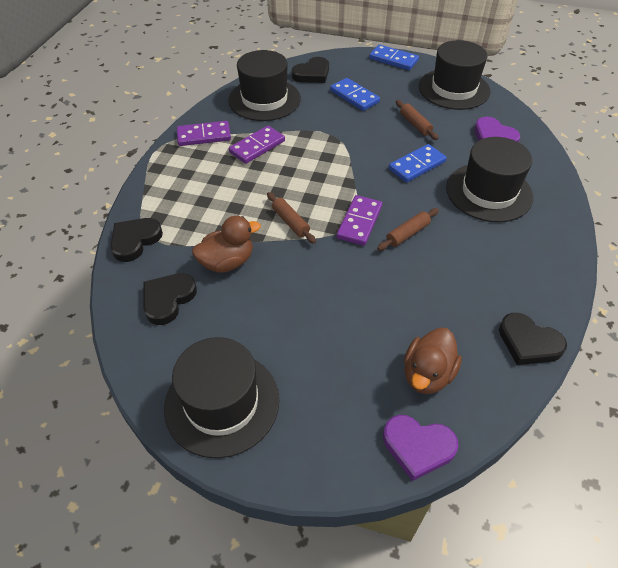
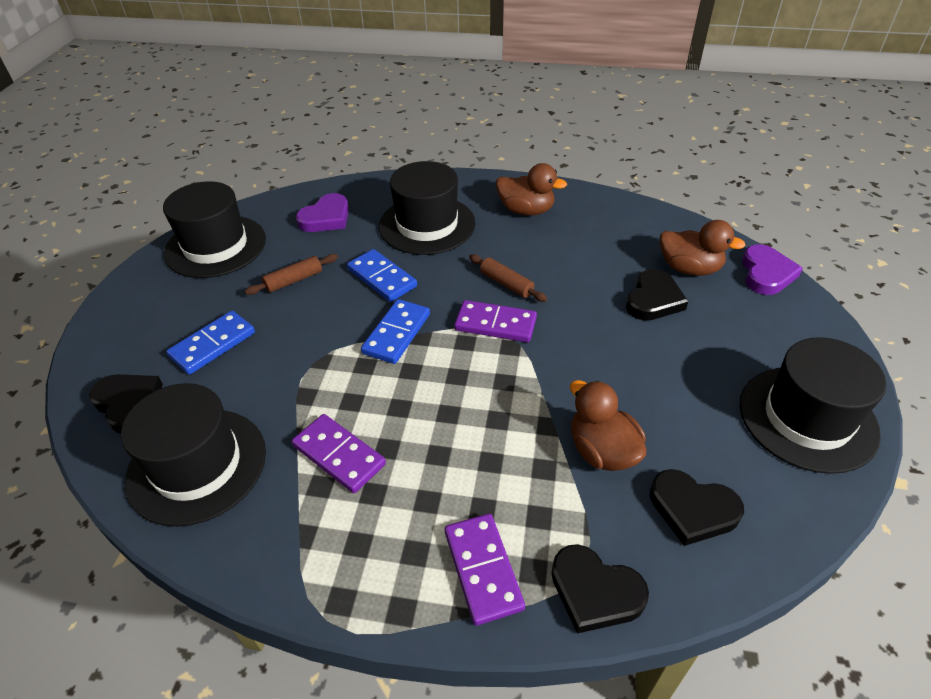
camera: 95 degrees left, 5 degrees down
purple domino [177,121,231,146] -> purple domino moved to [445,514,525,626]
brown rolling pin [267,192,316,244] -> none
blue domino [369,45,419,70] -> blue domino moved to [361,299,430,364]
black heart [499,313,567,365] -> black heart moved to [626,269,688,321]
none -> brown duck [496,163,567,216]

